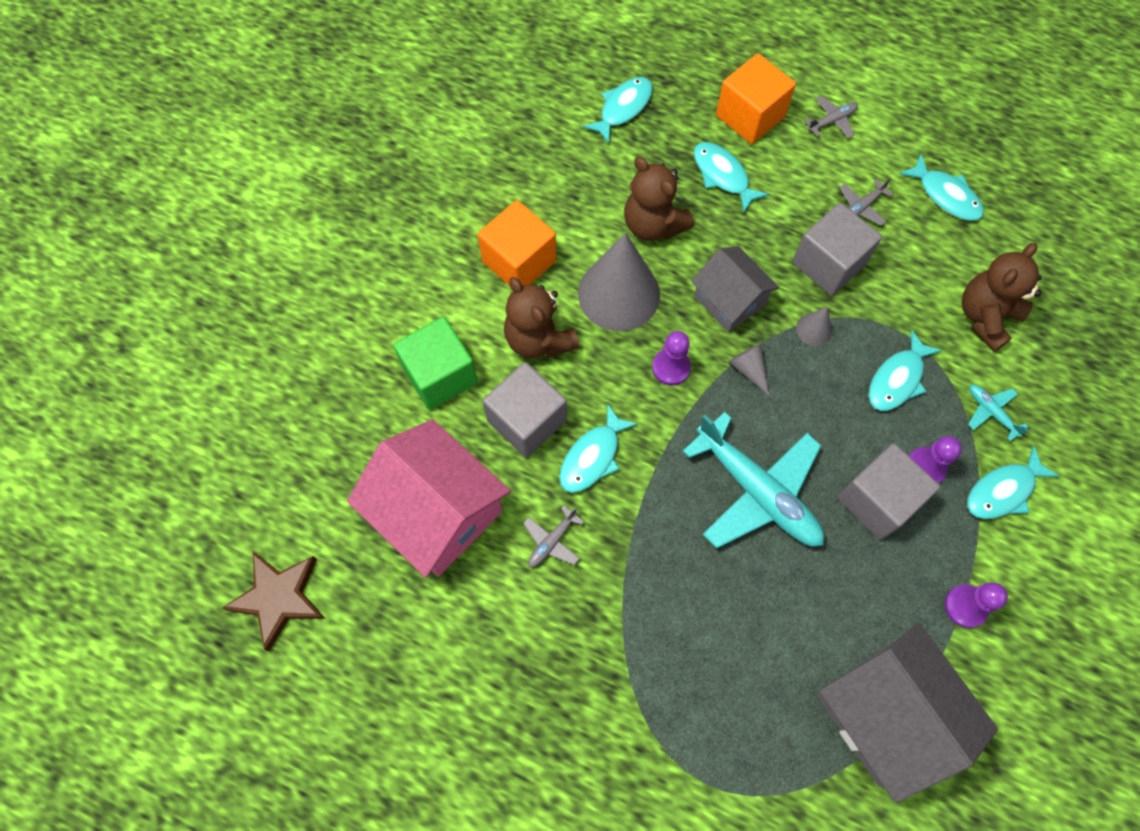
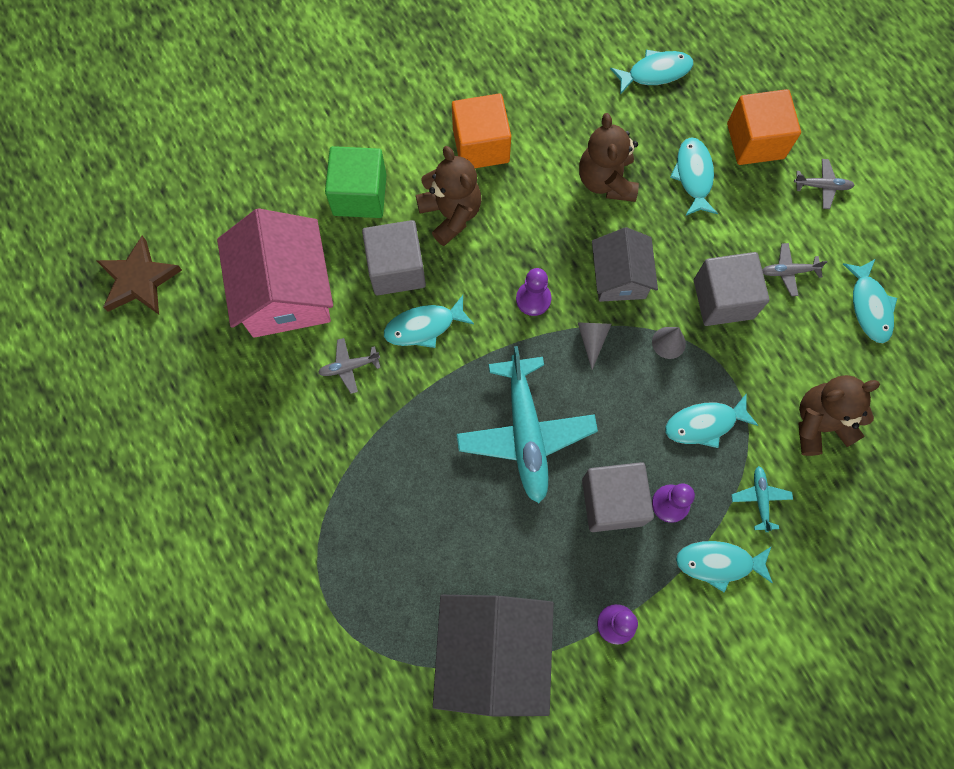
camera: 35 degrees right, 5 degrees up
brown teddy bear [504,277,579,359] -> brown teddy bear turned 150 degrees clockwise [416,146,482,246]
grey cone [578,232,660,331] -> none

